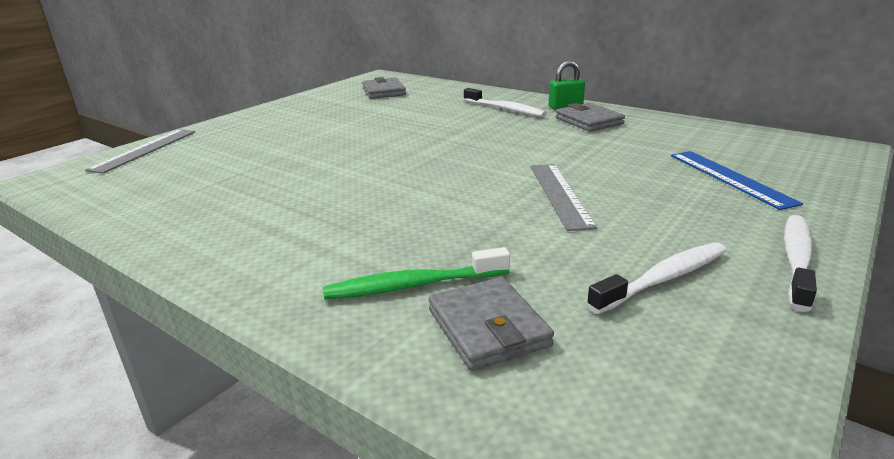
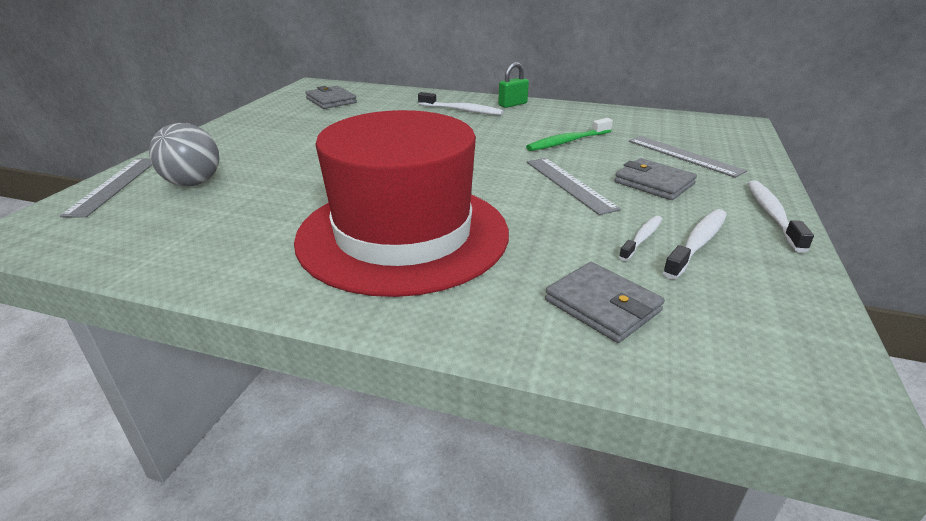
camera: 20 degrees left, 5 degrees up
green toothbrush [323,247,510,299] -> green toothbrush moved to [526,118,613,151]
grey wallet [556,103,625,132] -> grey wallet moved to [615,158,697,200]
blue ruler [671,151,803,210] -> grey ruler [629,136,747,178]
none -> grey ball [149,123,219,186]
none -> red hat [294,110,509,297]
none -> white toothbrush [619,215,662,261]

